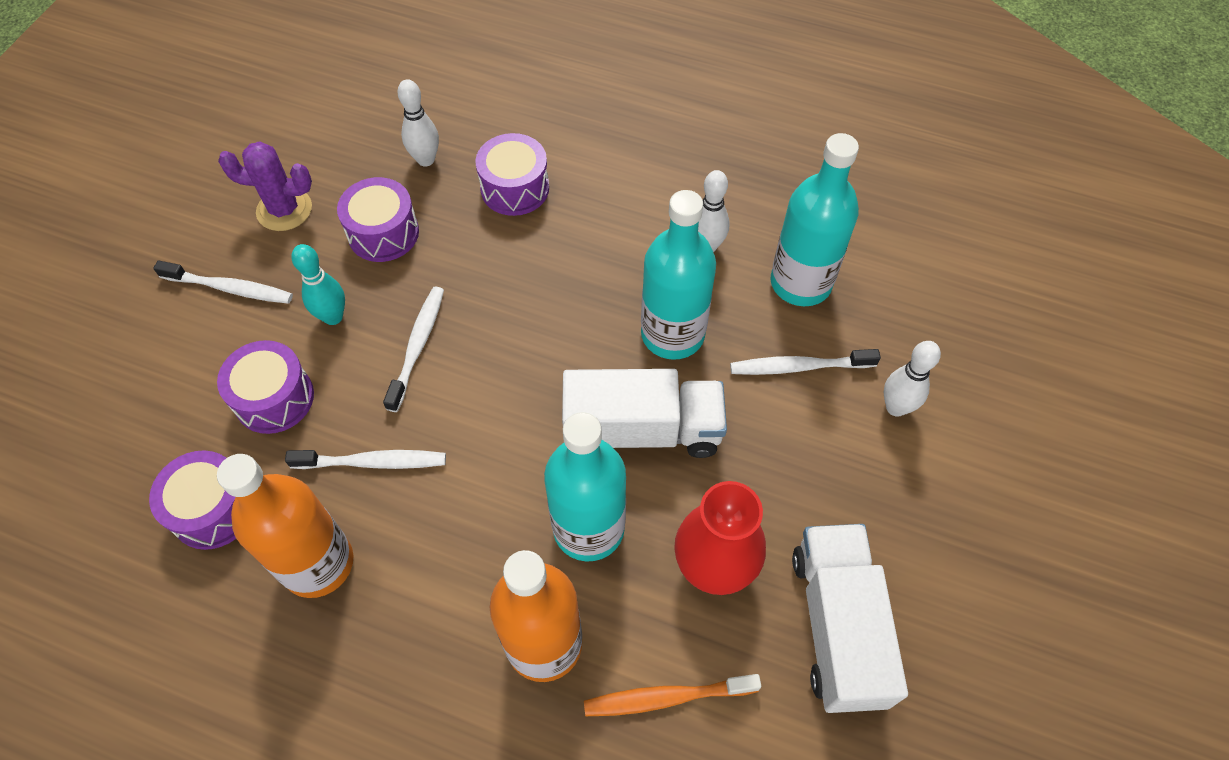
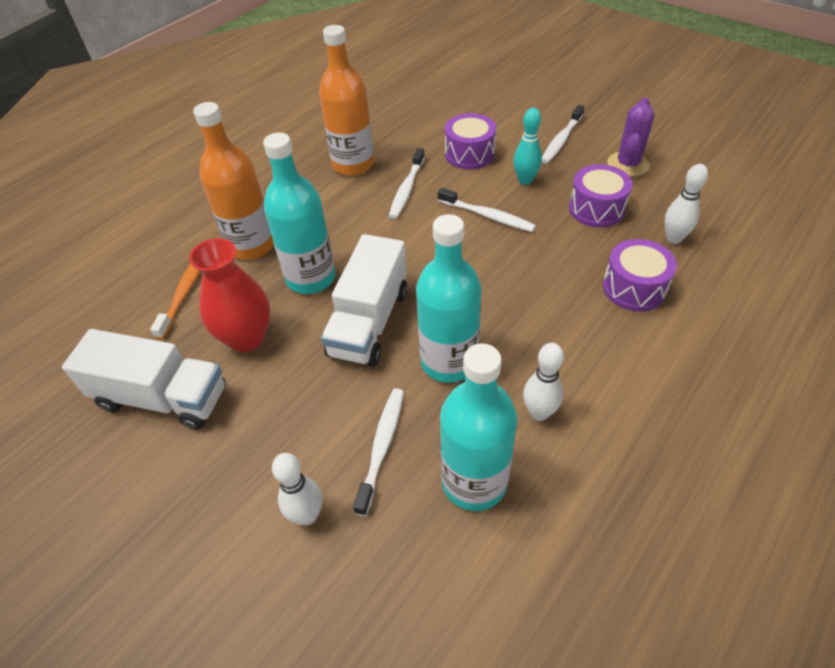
camera: 110 degrees right, 10 degrees down
purple drum [149,450,236,550] -> none

